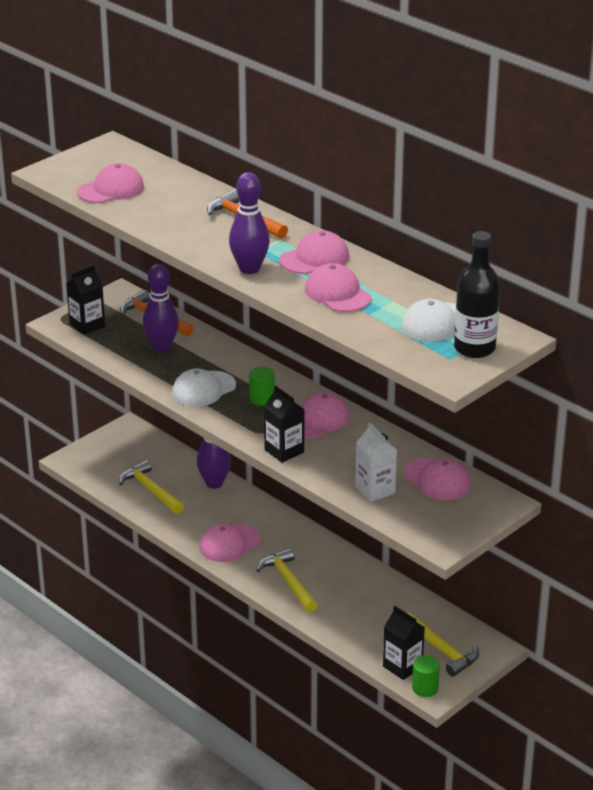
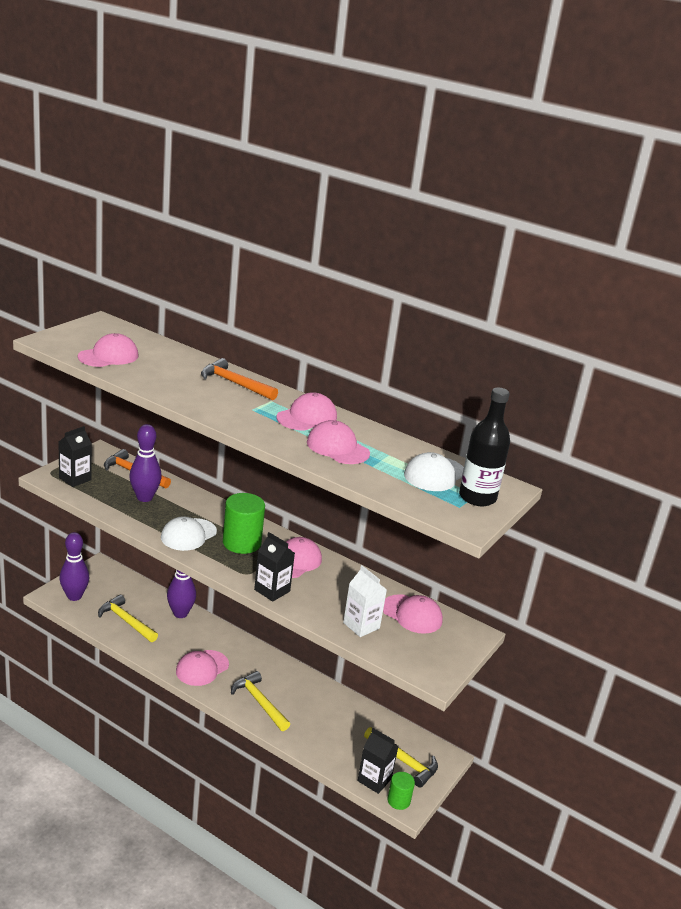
camera: 15 degrees left, 5 degrees down
purple bowling pin [229,172,270,274] -> purple bowling pin moved to [59,532,89,601]
green cylinder [249,367,275,406] -> green cylinder [223,493,265,554], size x1.76

